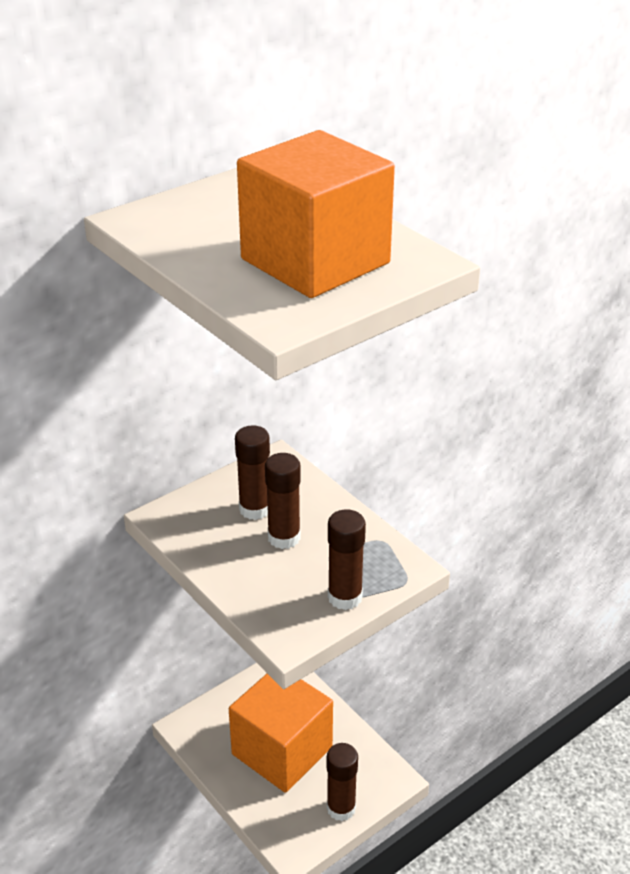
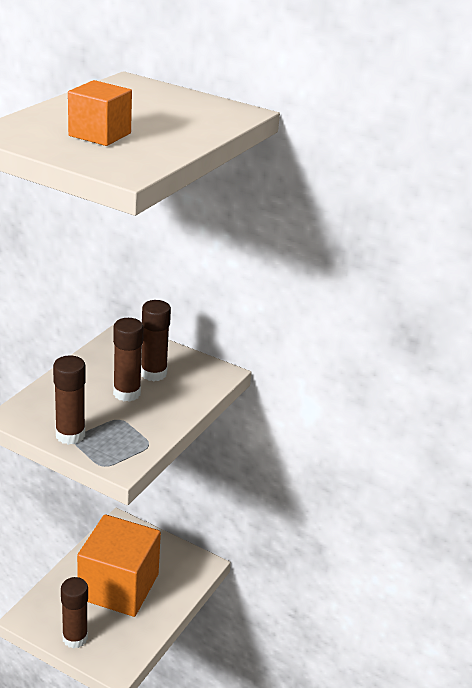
camera: 65 degrees right, 5 degrees down
orange cube [237,130,395,298] -> orange cube [68,80,132,146], size x0.51

